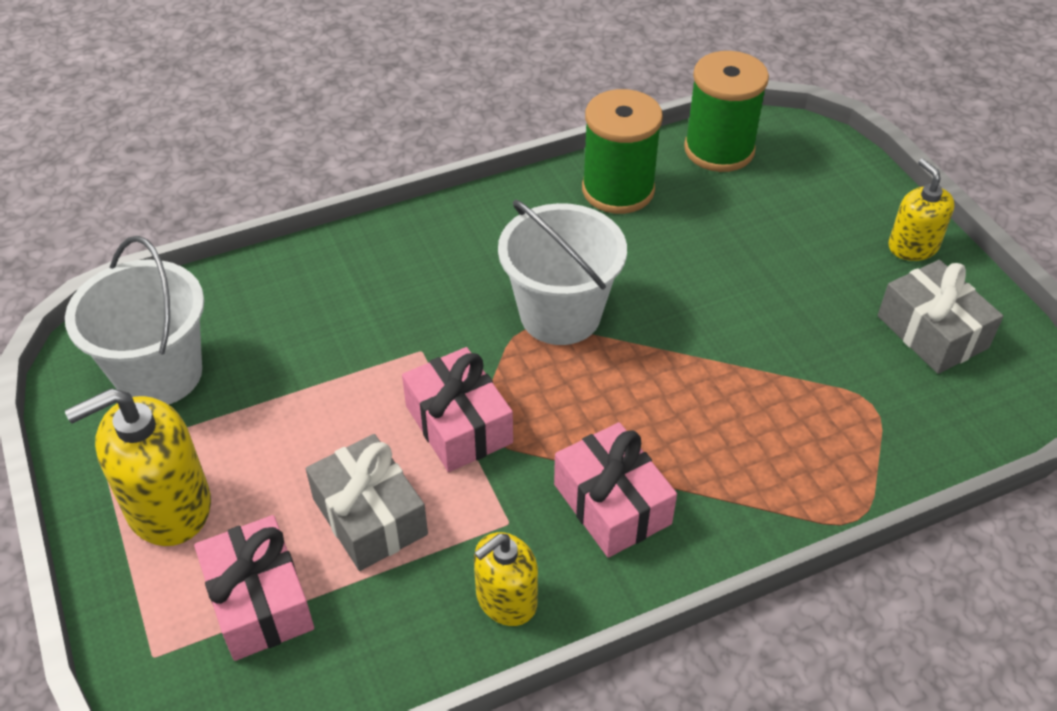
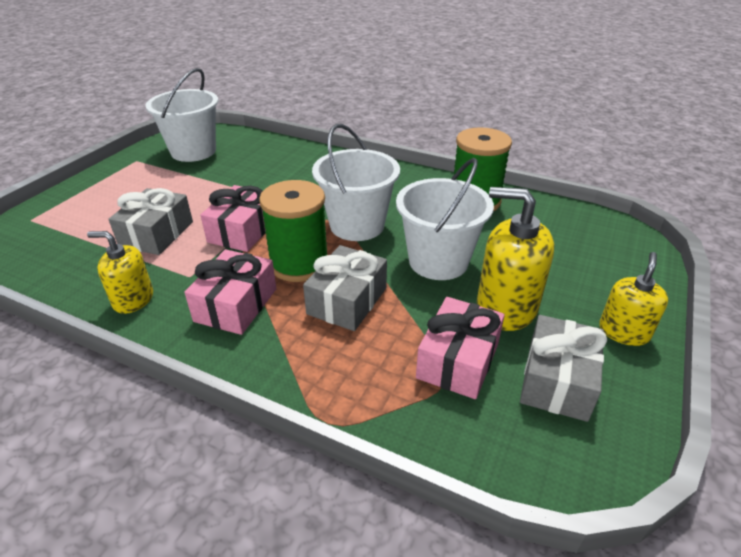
camera: 50 degrees right, 10 degrees down
yellow soap dispenser [65,388,211,546] -> yellow soap dispenser moved to [477,187,554,331]
pink gift [194,515,314,661] -> pink gift moved to [416,297,505,399]
green spool [684,51,769,172] -> green spool moved to [259,180,328,282]
none -> grey gift [303,245,387,331]
none -> white bucket [396,158,494,280]

